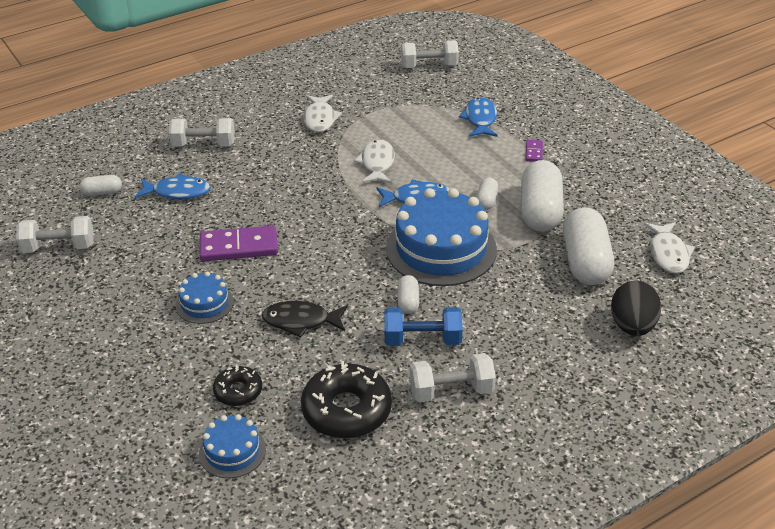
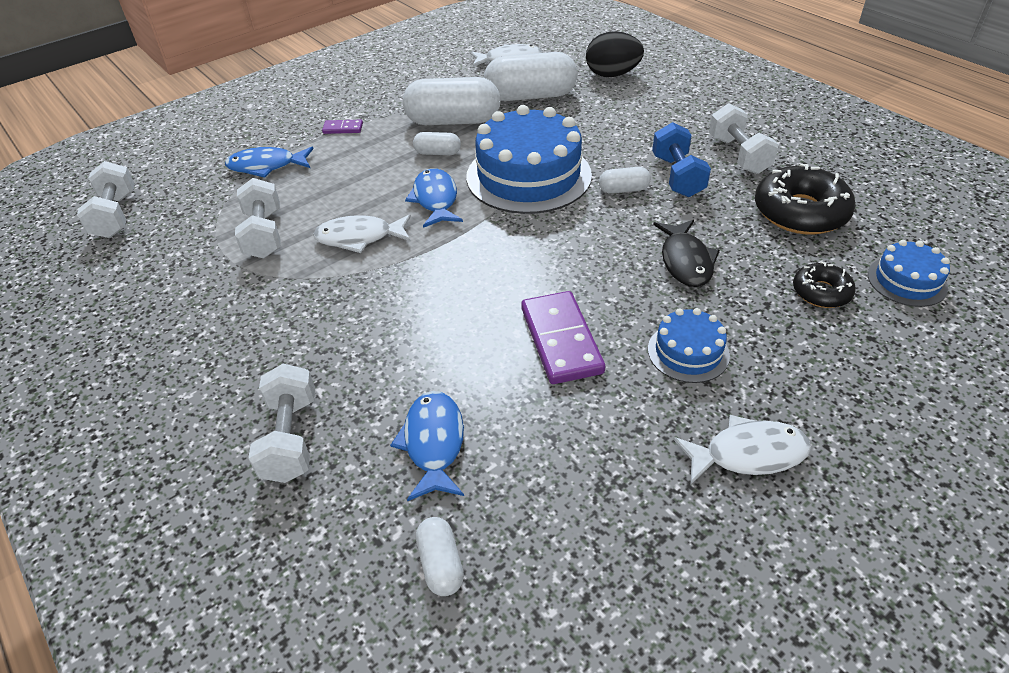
camera: 95 degrees left, 5 degrees up
white dumbbell [16,216,93,253] -> white dumbbell moved to [235,178,281,258]
white fish [303,95,342,132] -> white fish moved to [673,415,811,484]

